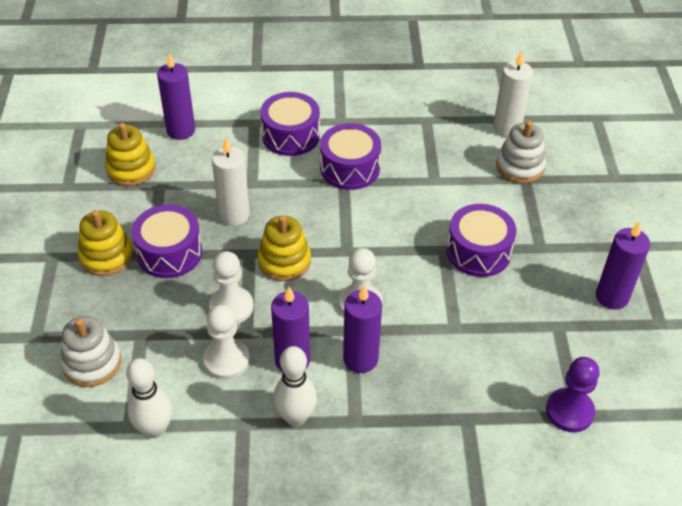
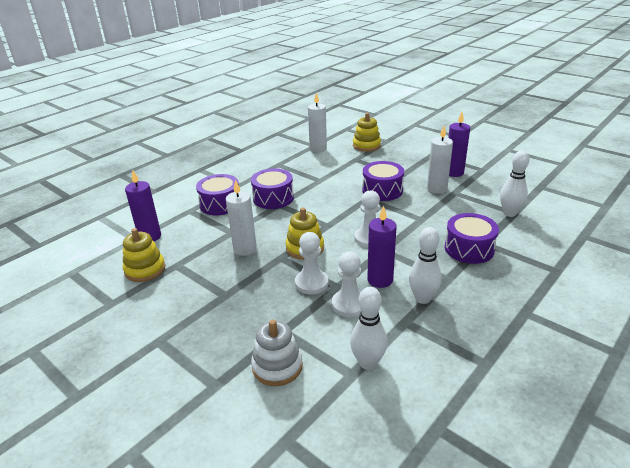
camera: 45 degrees left, 15 degrees down
yellow stacking toy [78,210,133,276] -> yellow stacking toy moved to [353,113,381,152]
purple drum [132,204,202,278] -> purple drum moved to [445,213,499,264]
purple candle [343,285,382,373] -> none
white stacking toy [496,121,546,183] -> none
purple pawn [546,357,600,432] -> white bowling pin [500,150,529,217]
none -> white candle [427,126,453,194]

